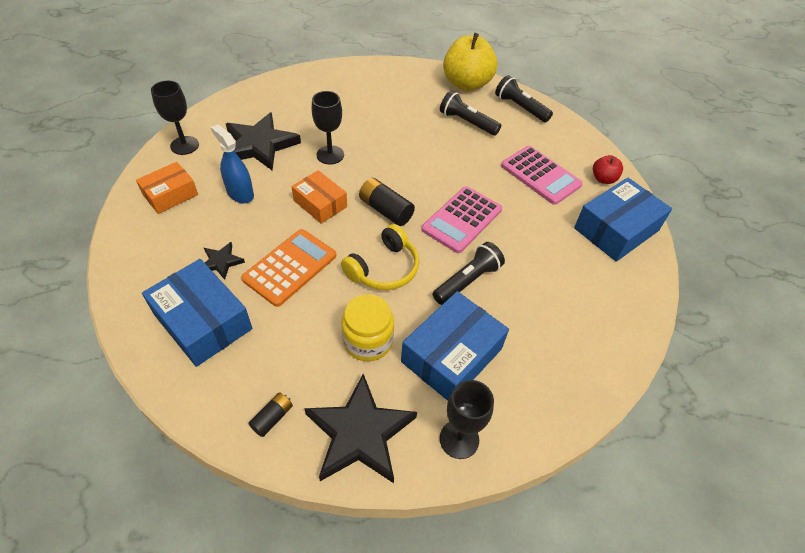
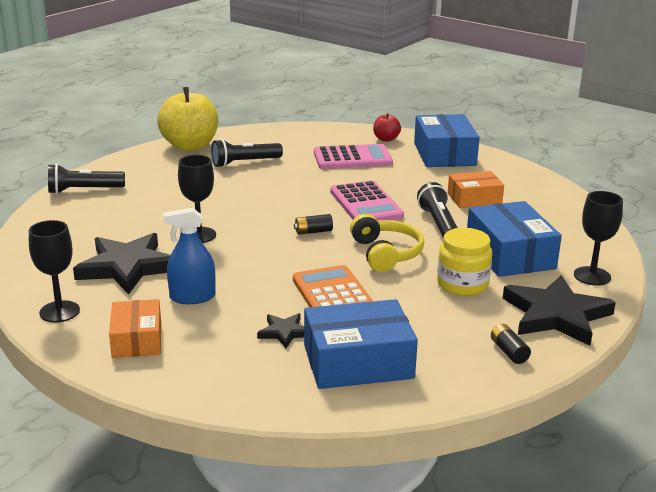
camera: 55 degrees left, 25 degrees down
orange box [291,170,347,224] -> orange box moved to [448,171,504,208]
black battery [359,178,415,226] -> black battery [294,214,333,235], size x0.60
black flashlight [495,75,553,122] -> black flashlight moved to [48,164,125,194]

